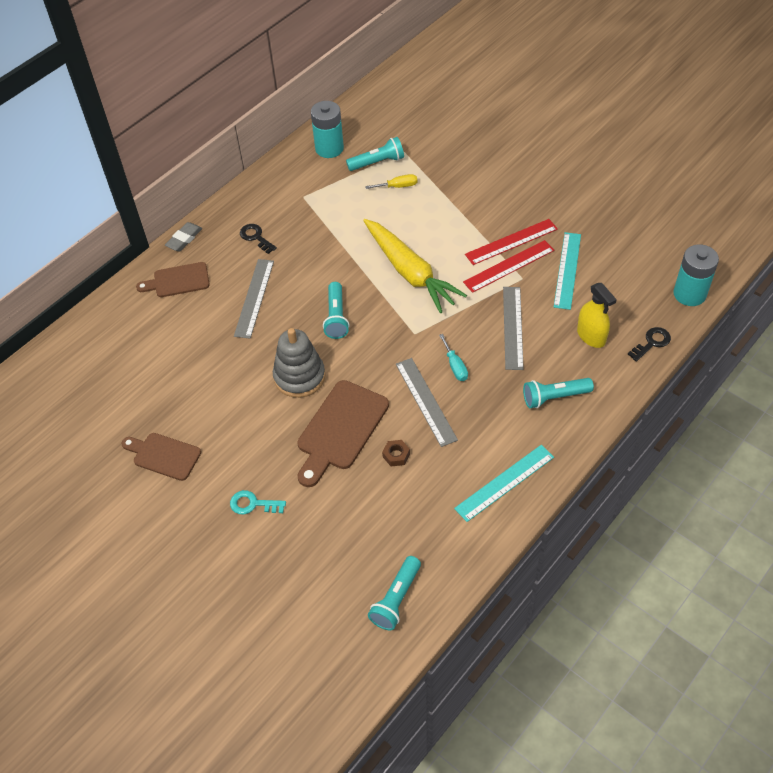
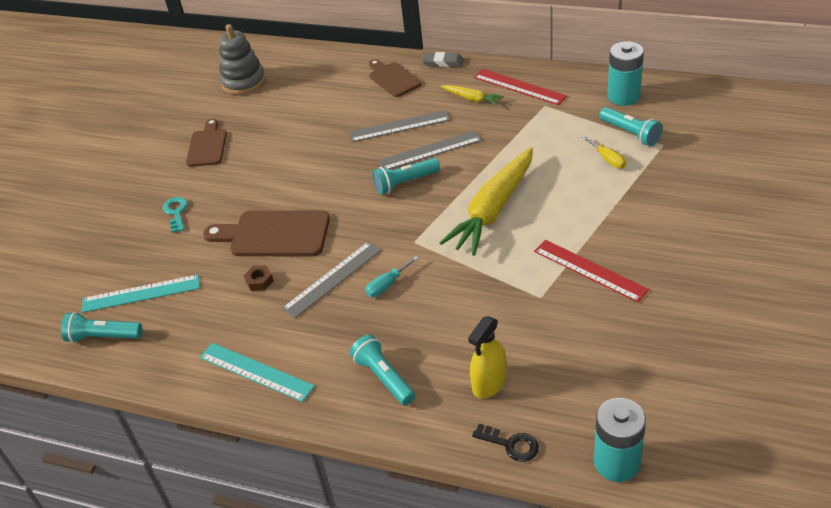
camera: 70 degrees right, 10 degrees down
black key [240,224,277,254] -> yellow carrot [441,85,504,106]
grey stacking toy [273,328,325,398] -> grey stacking toy moved to [219,24,266,95]
red ruler [463,240,554,293] -> red ruler moved to [474,69,567,105]
grey ruler [503,287,524,370] -> grey ruler moved to [378,130,482,169]
turquoise ruler [554,232,581,310] -> turquoise ruler moved to [82,274,200,313]

